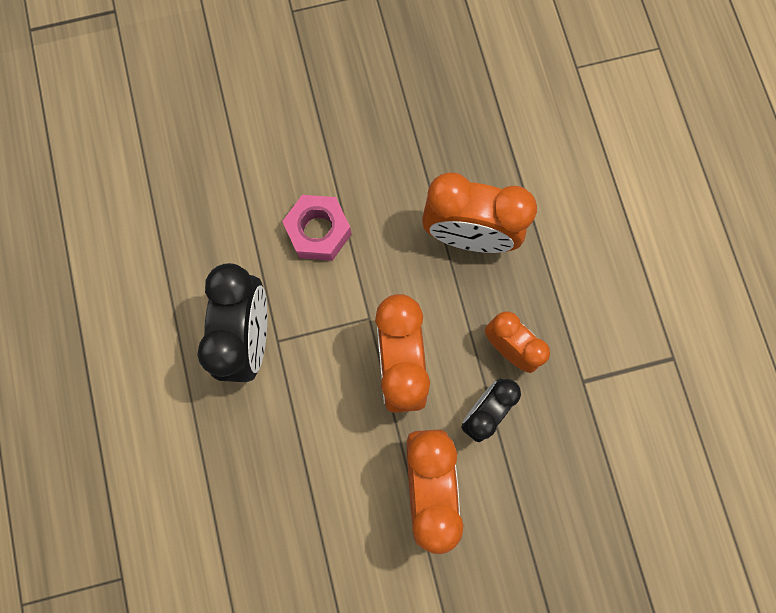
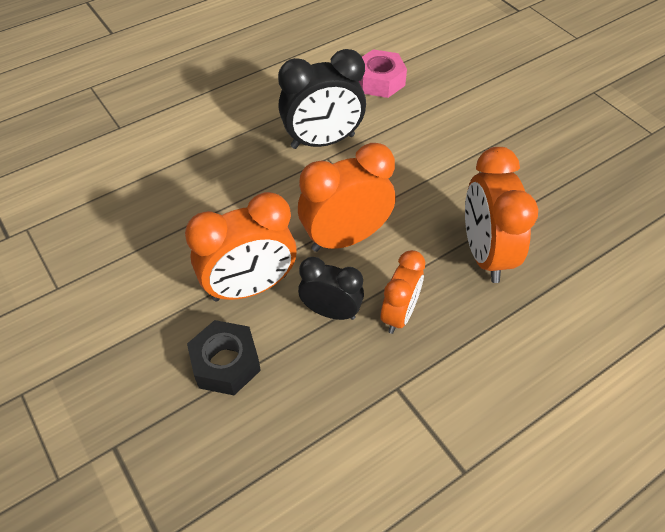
camera: 70 degrees right, 25 degrees down
pink nut [282,195,352,261] -> pink nut moved to [359,49,407,98]
none -> black nut [187,320,261,395]

